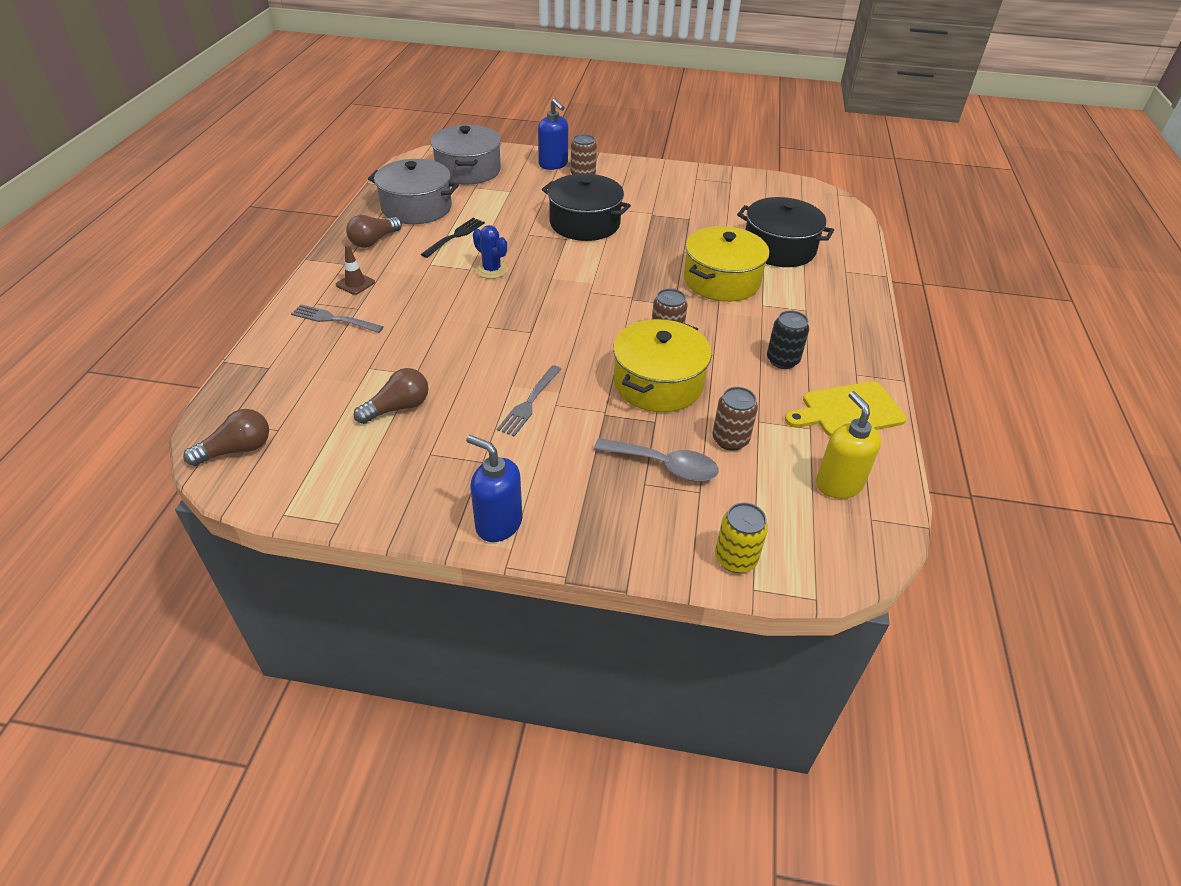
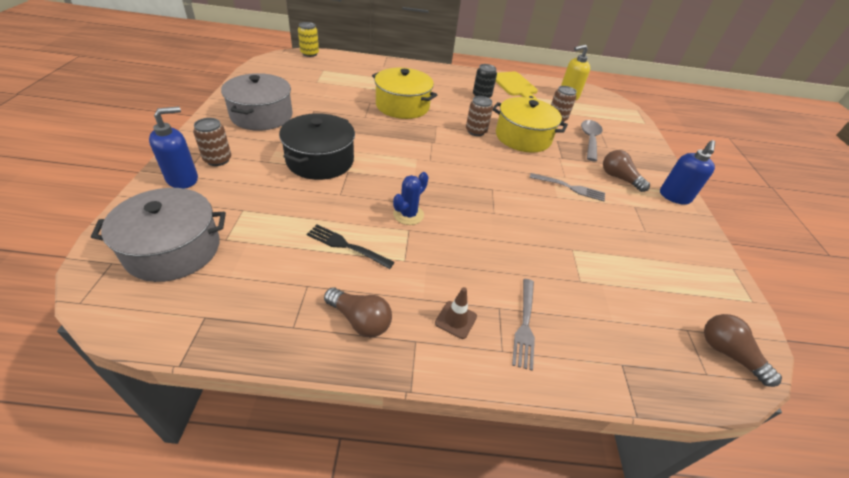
camera: 100 degrees left, 0 degrees up
brown light bulb [354,368,428,424] -> brown light bulb moved to [603,150,650,192]
grey pot [368,159,459,224] -> grey pot moved to [221,73,293,131]
yellow can [715,503,768,573] -> yellow can moved to [298,22,319,57]
black pot [737,197,834,267] -> none

